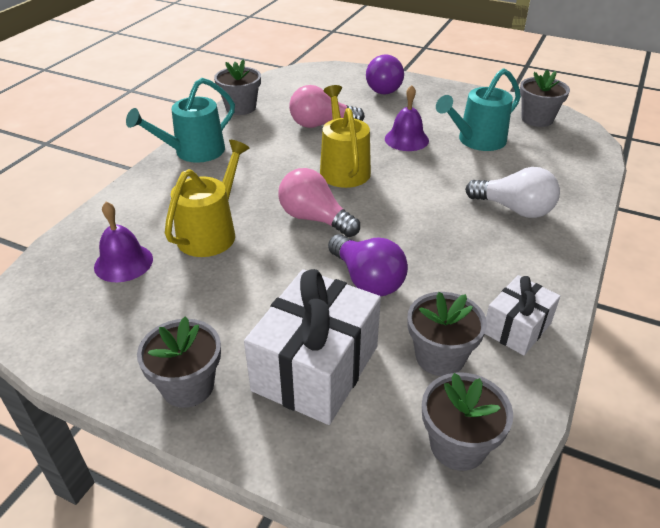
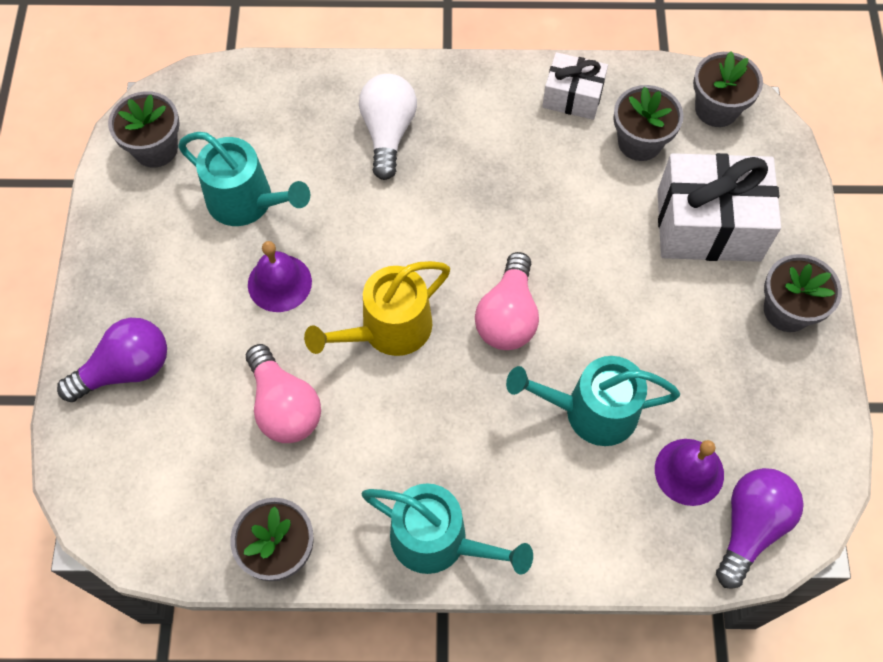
camera: 115 degrees left, 25 degrees up
yellow watering can [165,140,250,257] -> turquoise watering can [506,356,680,446]
purple light bulb [328,234,408,296] -> purple light bulb moved to [716,468,804,589]

